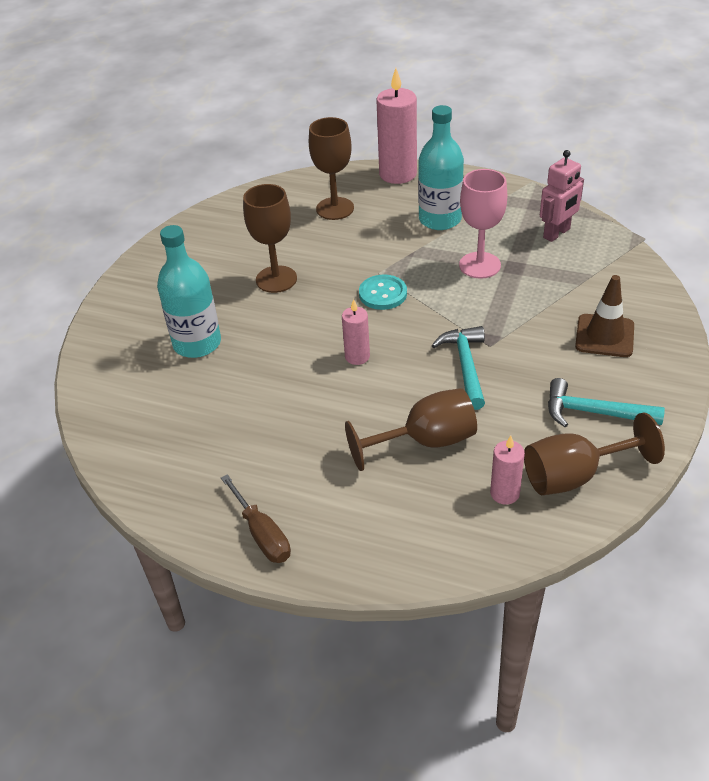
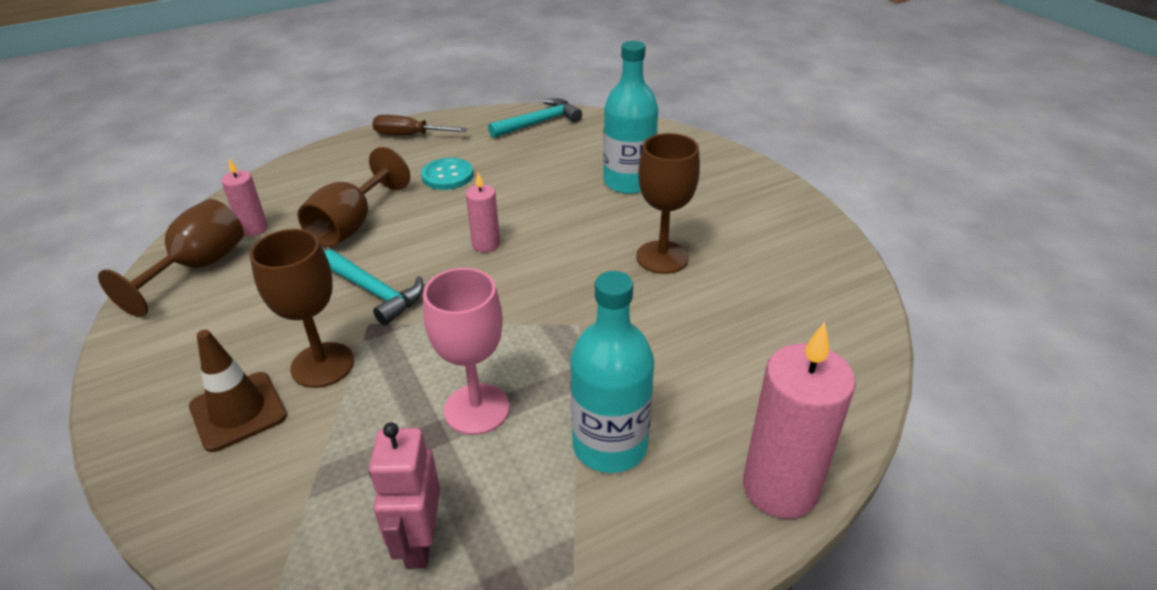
camera: 130 degrees right, 5 degrees down
brown goblet [309,117,354,220] -> brown goblet moved to [249,229,354,388]
turquoise button [359,275,407,310] -> turquoise button moved to [421,158,473,190]
turquoise hammer [548,378,665,427] -> turquoise hammer moved to [488,98,582,138]

